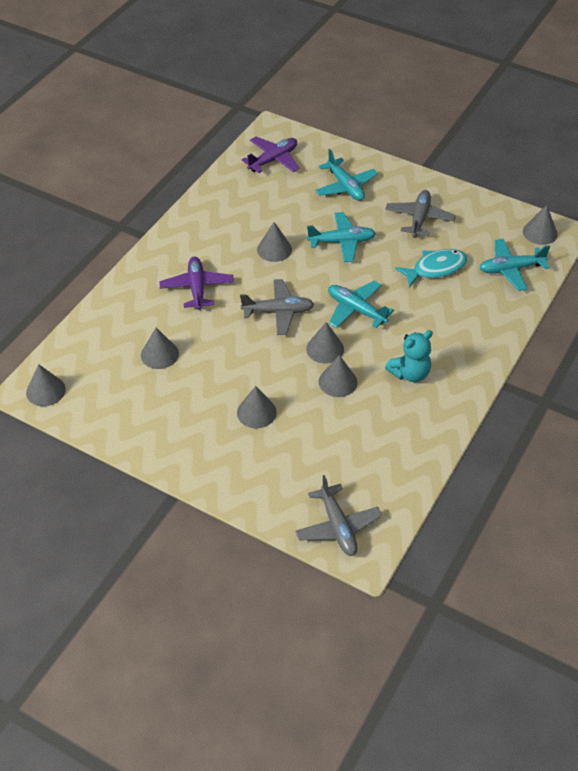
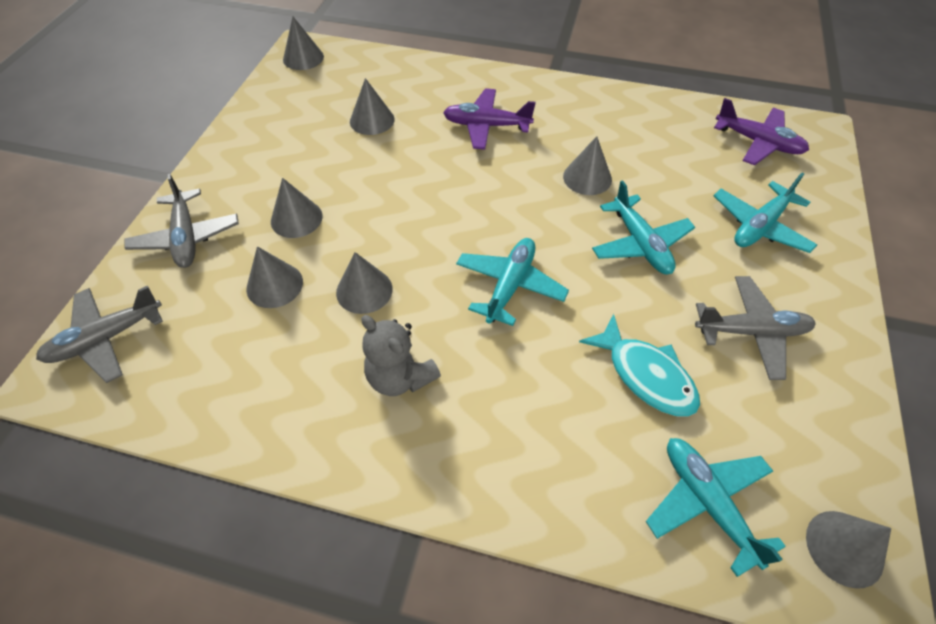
camera: 75 degrees right, 5 degrees up
purple plane [159,257,234,310] -> purple plane turned 150 degrees counterclockwise [443,88,536,150]
grey plane [240,279,314,335] -> grey plane moved to [124,174,239,268]
grey cone [306,322,344,364] -> grey cone moved to [246,246,303,308]
turquoise teddy bear [385,330,433,382] -> grey teddy bear [361,315,441,396]

